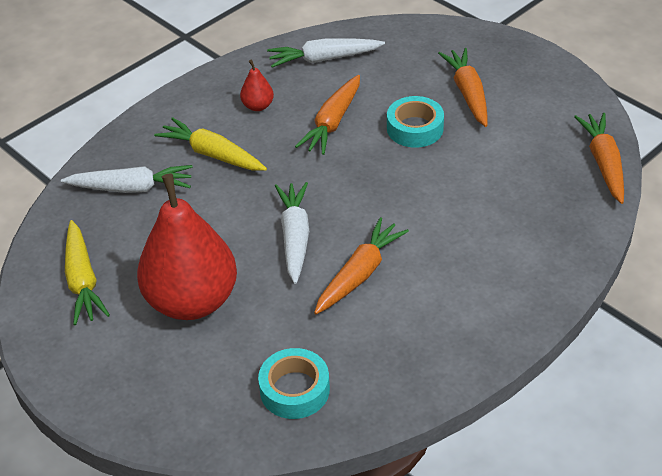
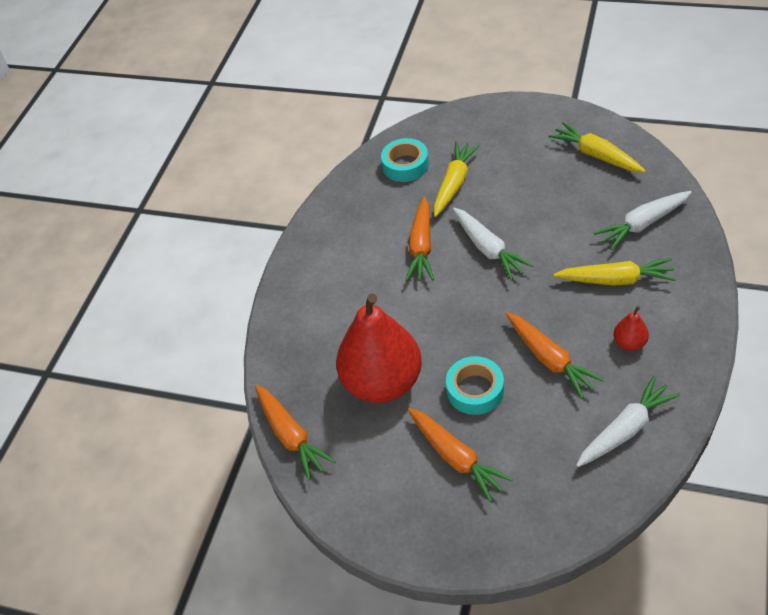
camera: 155 degrees right, 5 degrees up
red pear [137,174,237,320] -> red pear moved to [336,293,422,403]
orange carrot [295,75,360,155] -> orange carrot turned 150 degrees clockwise [506,312,605,399]
none -> yellow carrot [434,141,480,217]

